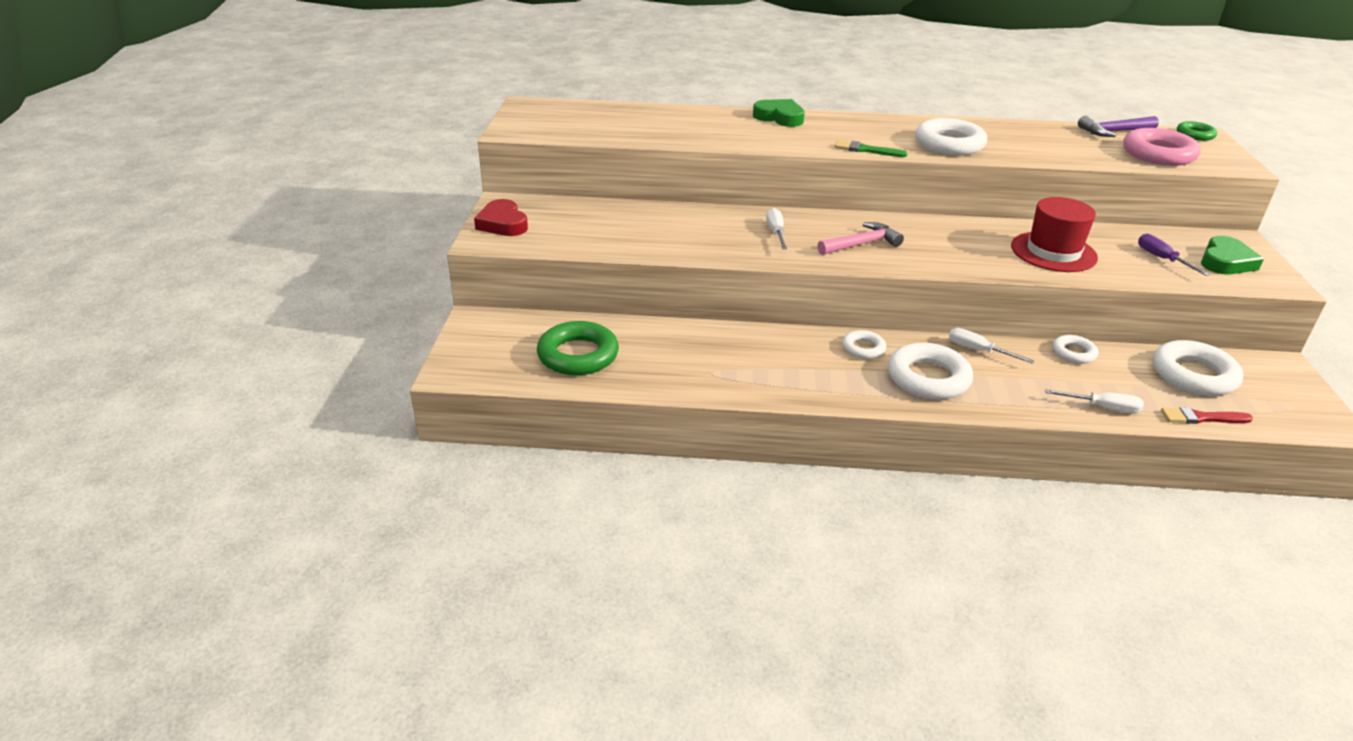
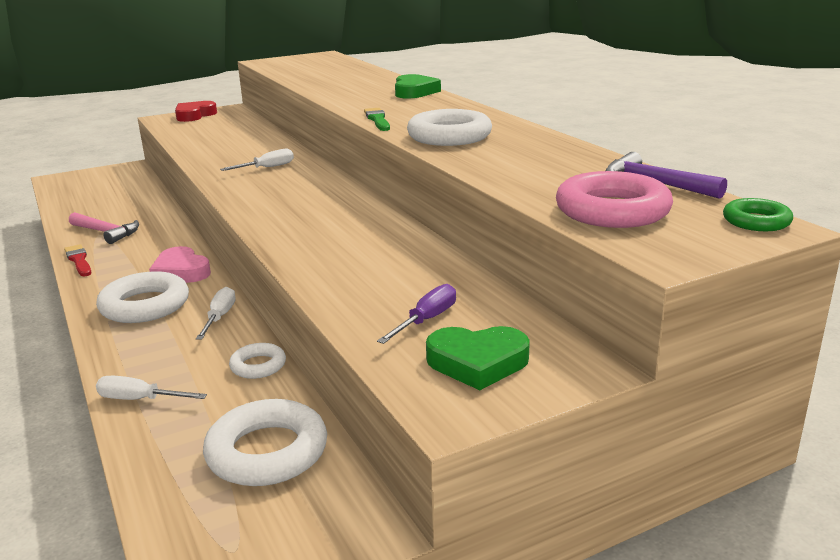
camera: 60 degrees right, 10 degrees down
green ring [537,321,619,375] -> none
pink hammer [817,222,904,255] -> pink hammer moved to [69,212,139,244]
white ring [842,330,886,359] -> pink heart [149,246,211,283]
red hat [1011,197,1098,272] -> none
white screwdriver [1045,389,1144,413] -> white screwdriver turned 120 degrees clockwise [96,375,207,400]
red brush [1161,407,1253,424] -> red brush moved to [64,244,92,276]

